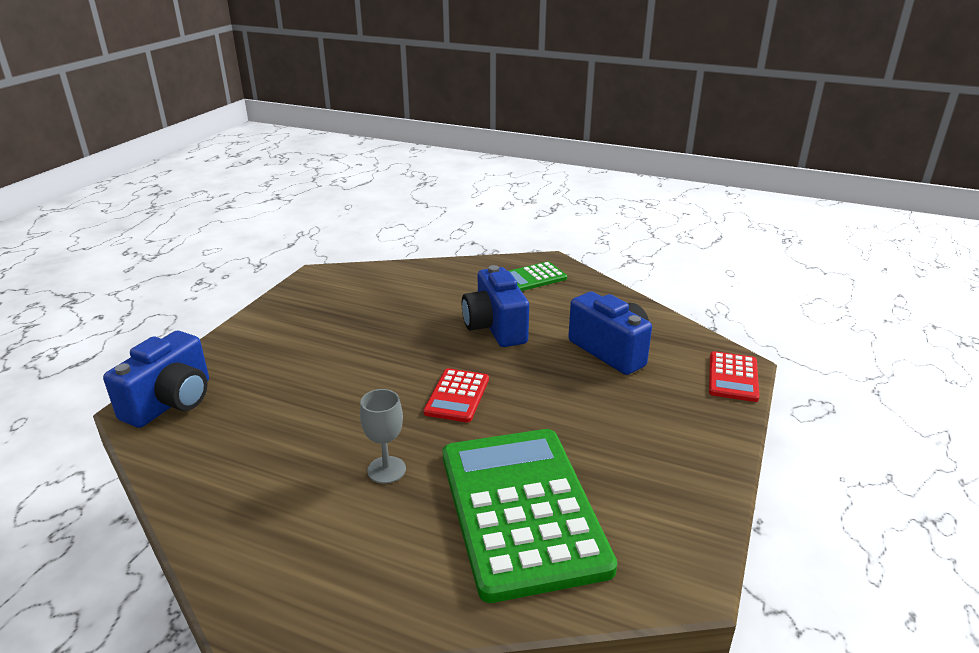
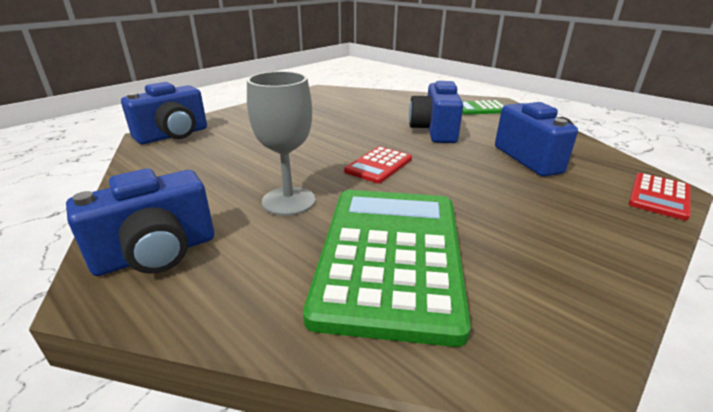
camera: 20 degrees right, 0 degrees up
grey goblet [360,389,406,484] -> grey goblet [247,71,316,216], size x1.54
none -> blue camera [66,168,214,276]

